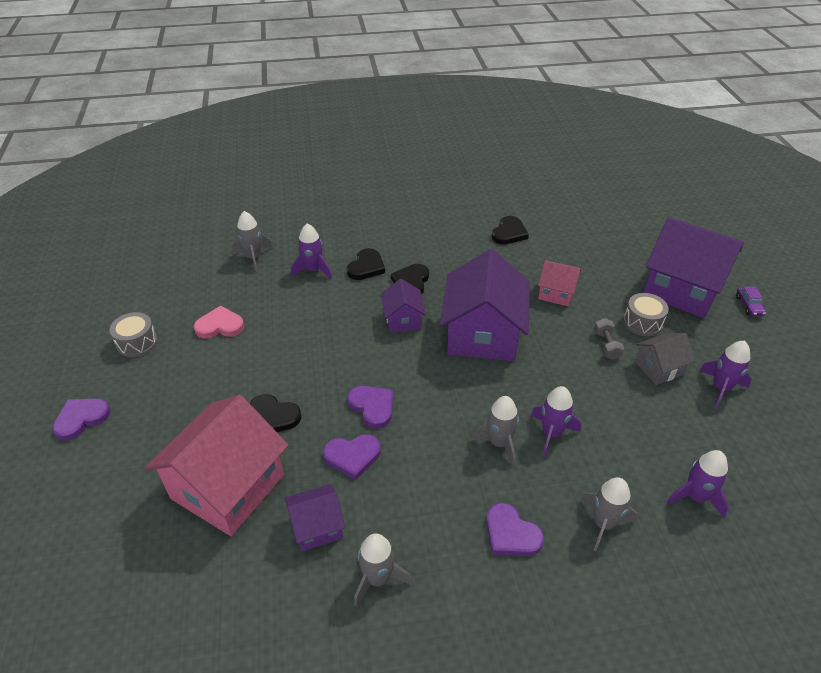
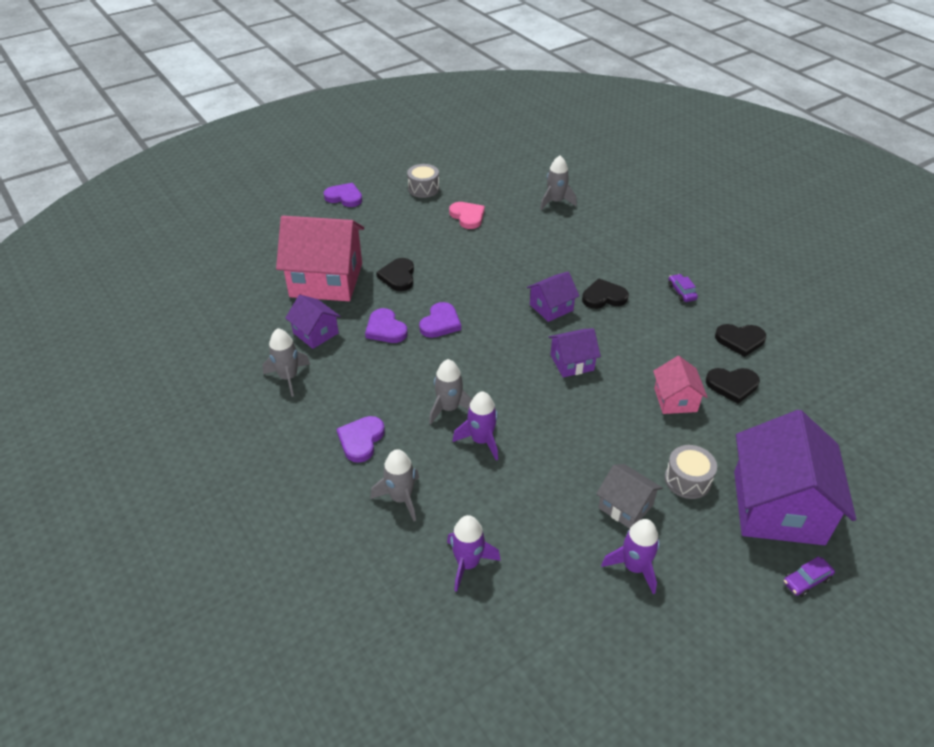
camera: 65 degrees right, 0 degrees up
purple rocket [291,223,332,279] -> none
black heart [347,248,385,280] -> black heart moved to [706,368,760,404]
purple house [440,249,530,361] -> purple house [548,328,601,377], size x0.50
grey dumbbell [594,318,625,360] -> none
none -> purple car [668,274,698,302]

